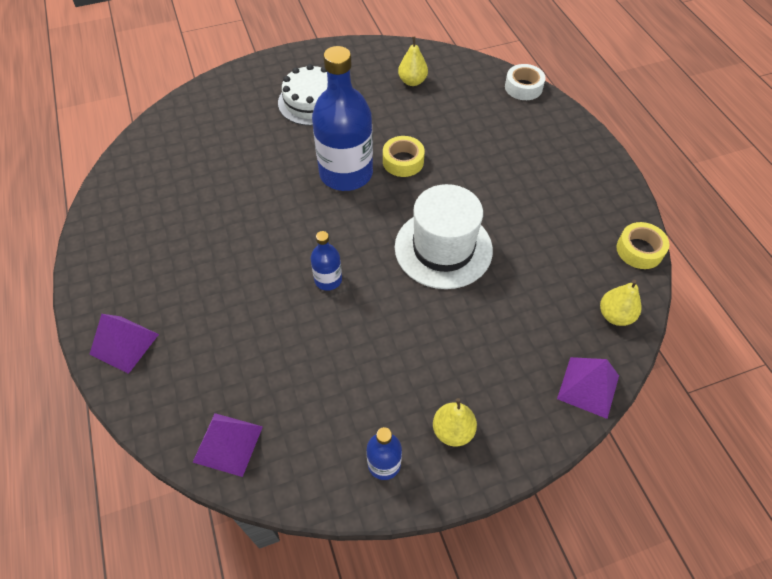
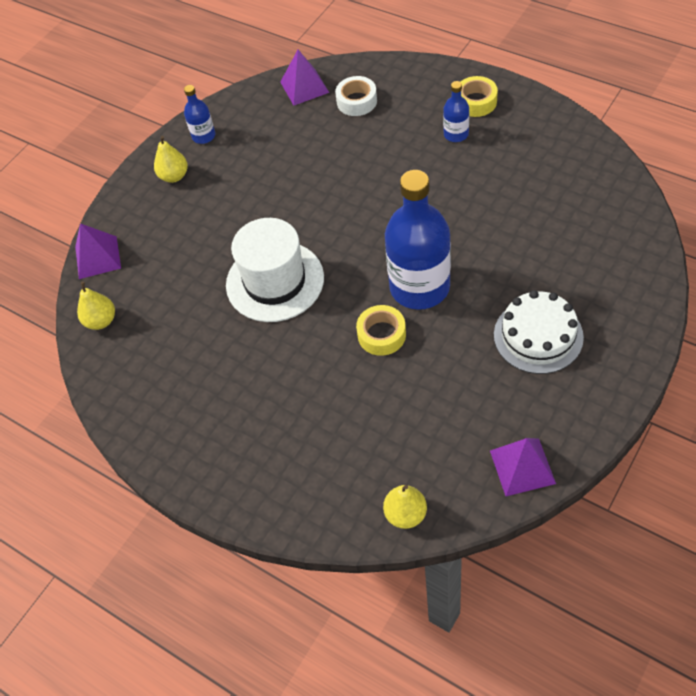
camera: 150 degrees right, 0 degrees up
purple pyramid [89,314,159,374] -> purple pyramid moved to [490,438,556,496]
blue bottle [311,231,342,291] -> blue bottle moved to [443,81,469,142]
yellow pear [398,37,428,86] -> yellow pear moved to [383,485,427,529]
white tape [505,64,546,100] -> white tape moved to [335,76,377,116]
yellow tape [616,222,669,269] -> yellow tape moved to [461,76,498,117]

